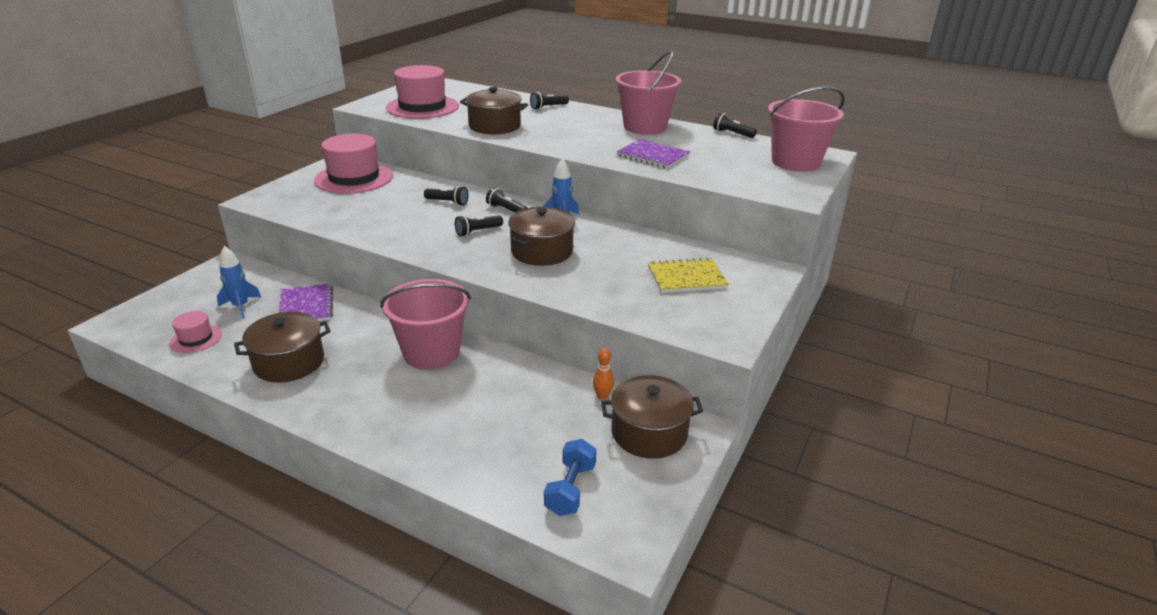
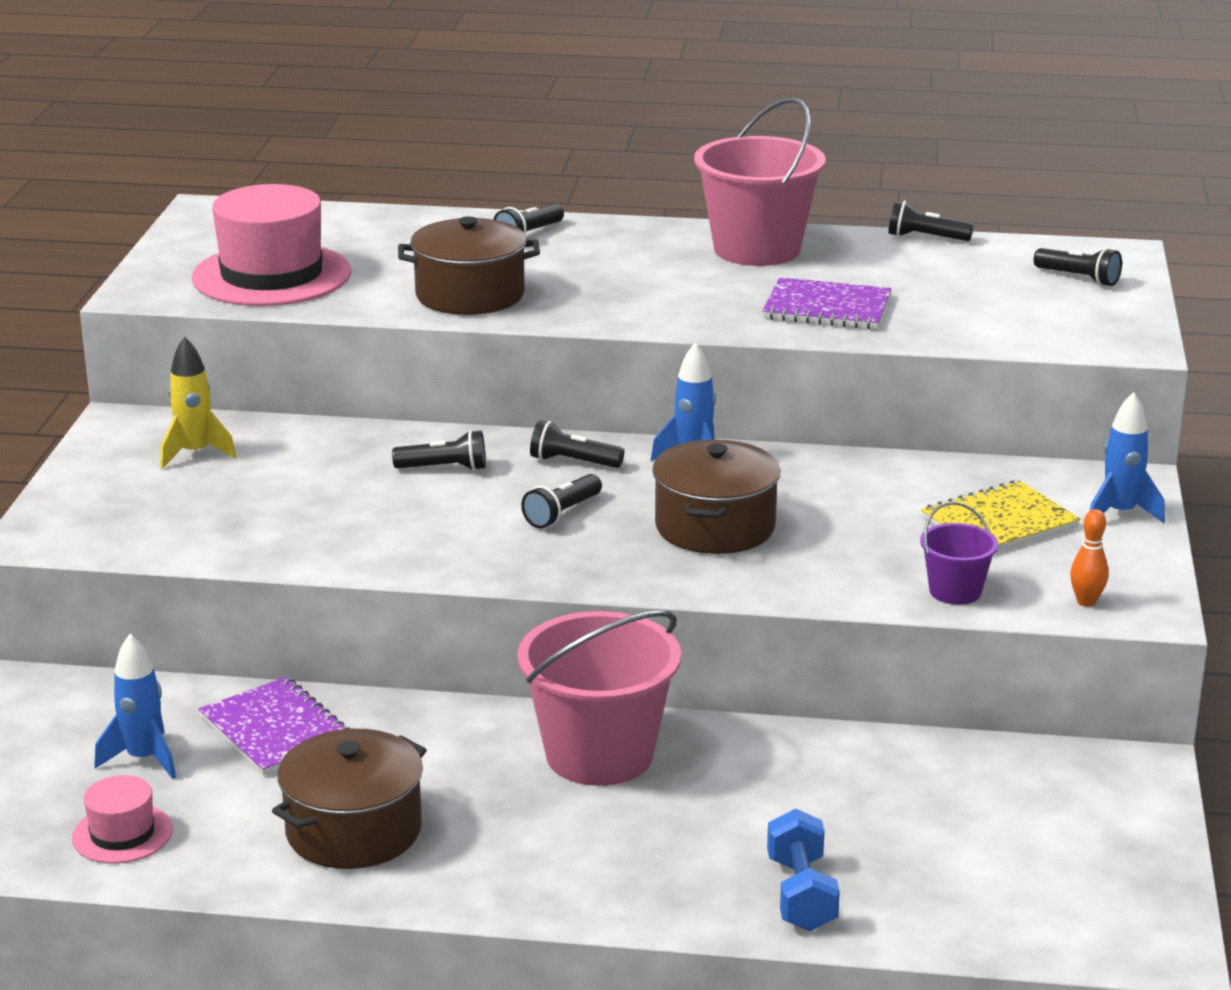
camera: 20 degrees left, 5 degrees down
pink hat [314,134,393,194] -> yellow rocket [160,337,236,469]
blue dumbbell [544,439,597,516] -> blue dumbbell moved to [767,809,840,931]
orange bowling pin [593,348,614,400] -> orange bowling pin moved to [1070,509,1109,607]
brown pot [601,375,703,459] -> none
pink bucket [768,86,845,172] -> black flashlight [1034,248,1122,286]
none -> purple bucket [920,501,998,605]
none -> blue rocket [1090,392,1165,523]

